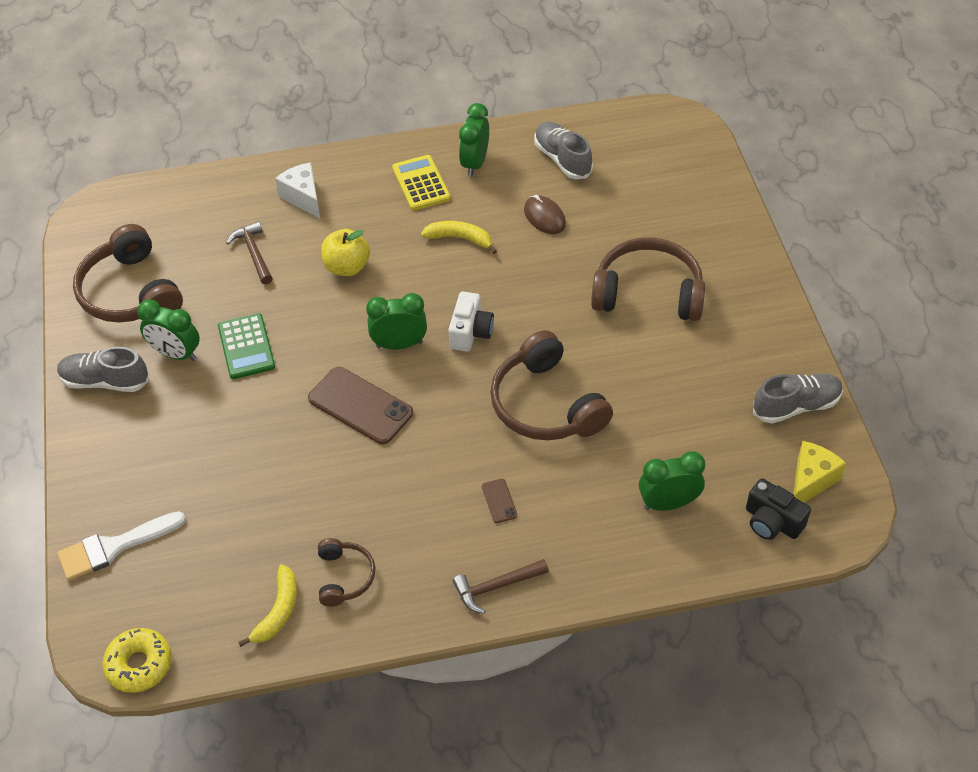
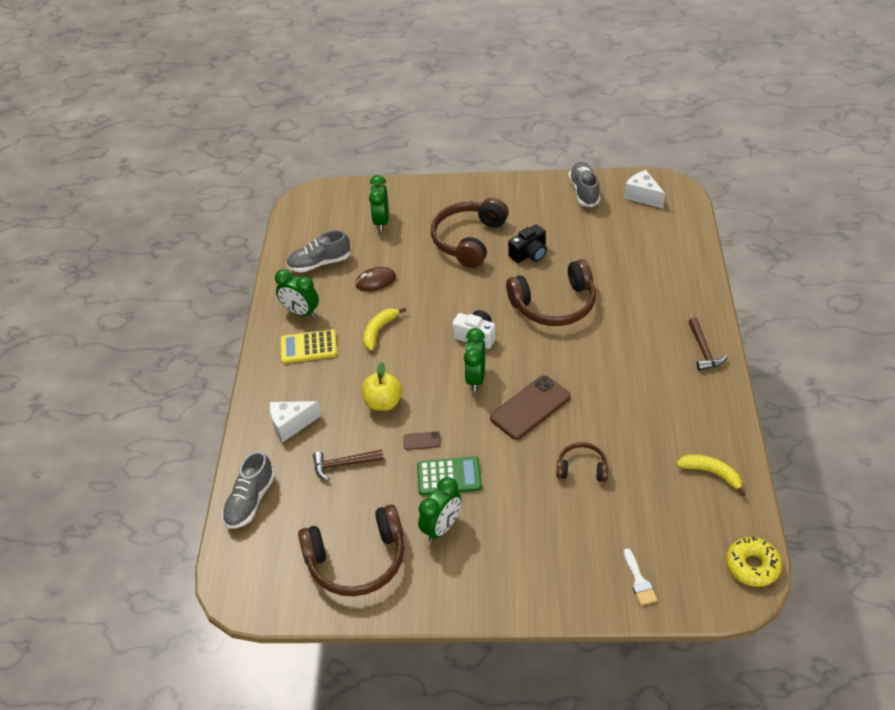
camera: 75 degrees left, 5 degrees down
grey shoe [57,347,149,392] -> grey shoe moved to [222,451,275,529]
white brush [57,511,186,581] -> white brush [624,548,657,605], size x0.59
brown headphones [318,538,376,607] -> brown headphones moved to [556,442,608,482]
brown phone [482,479,517,523] -> brown phone moved to [403,431,441,450]
green clock [639,451,705,511] -> green clock moved to [369,175,389,231]
black camera [746,478,811,540] -> black camera moved to [508,224,547,263]
yellow cheese [793,441,846,503] -> white cheese [624,170,665,208]

